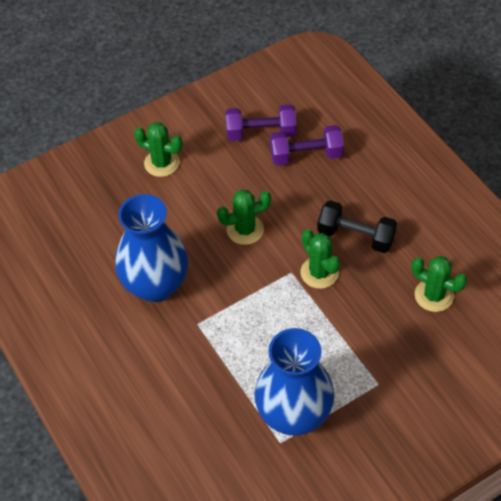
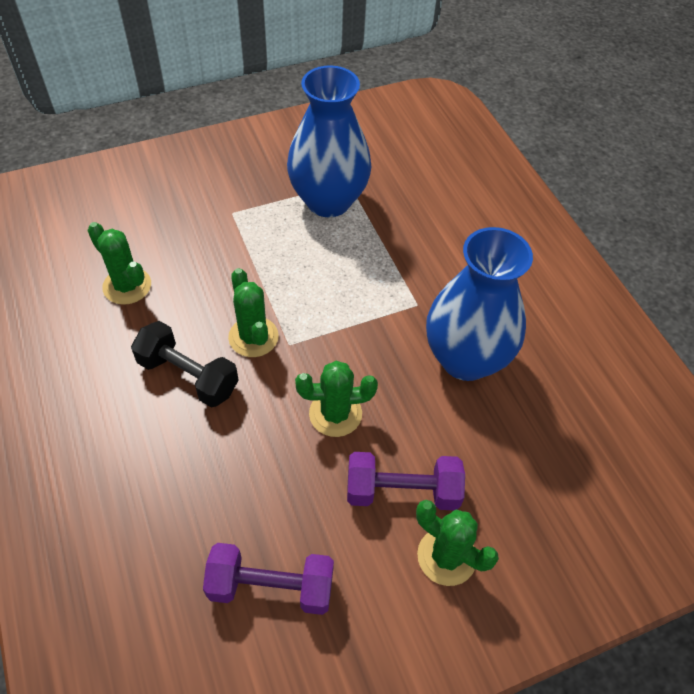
camera: 175 degrees left, 0 degrees up
purple dumbbell [270,125,344,166] -> purple dumbbell moved to [347,452,465,510]

